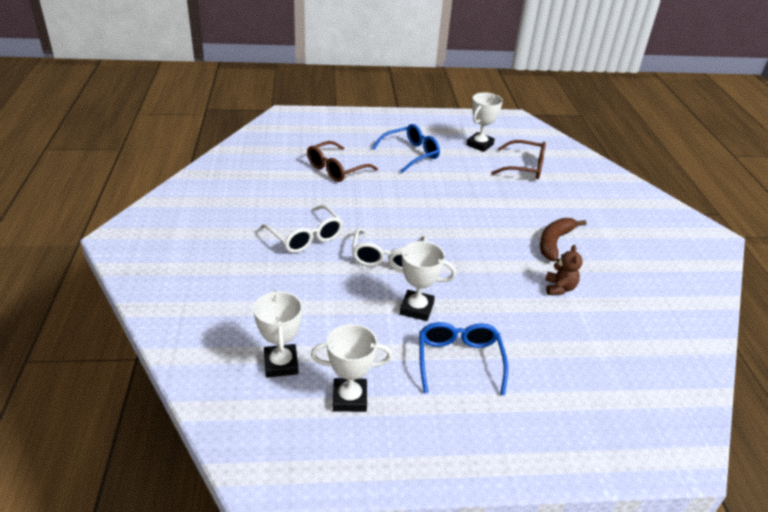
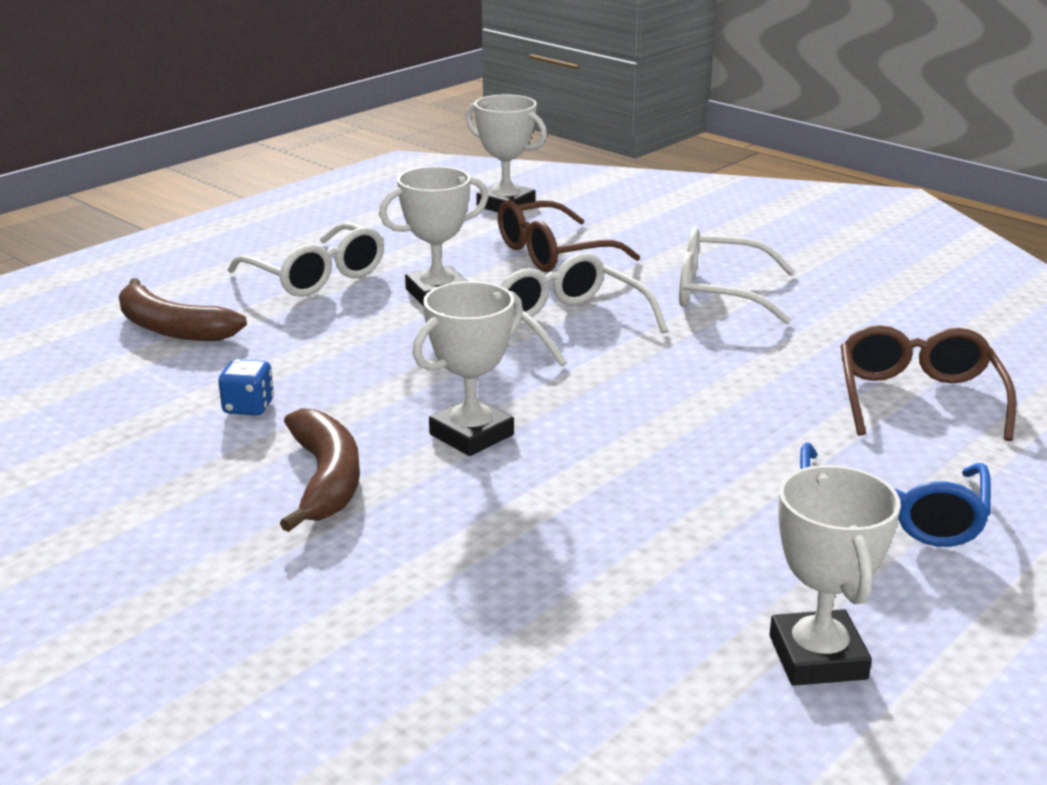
camera: 140 degrees right, 10 degrees down
white trophy [311,324,392,412] -> white trophy moved to [412,281,523,456]
blue glasses [419,322,508,395] -> white glasses [227,222,384,297]
brown glasses [491,140,546,179] -> brown glasses moved to [498,200,640,272]
brown teddy bear [545,245,583,295] -> blue dice [218,359,274,416]
none -> brown banana [119,278,247,341]

